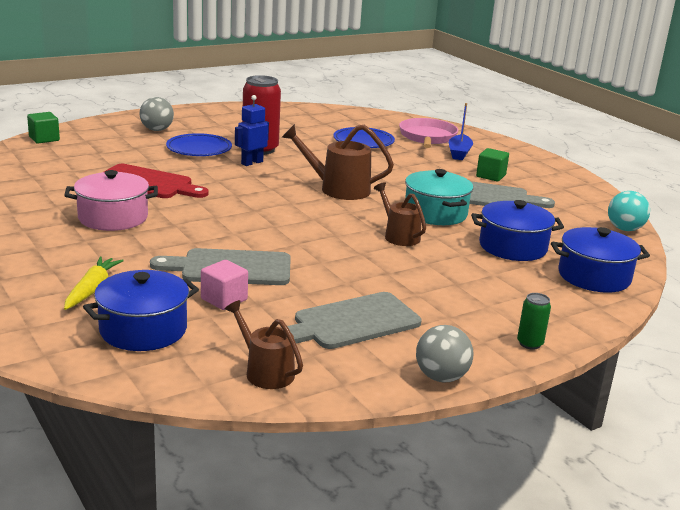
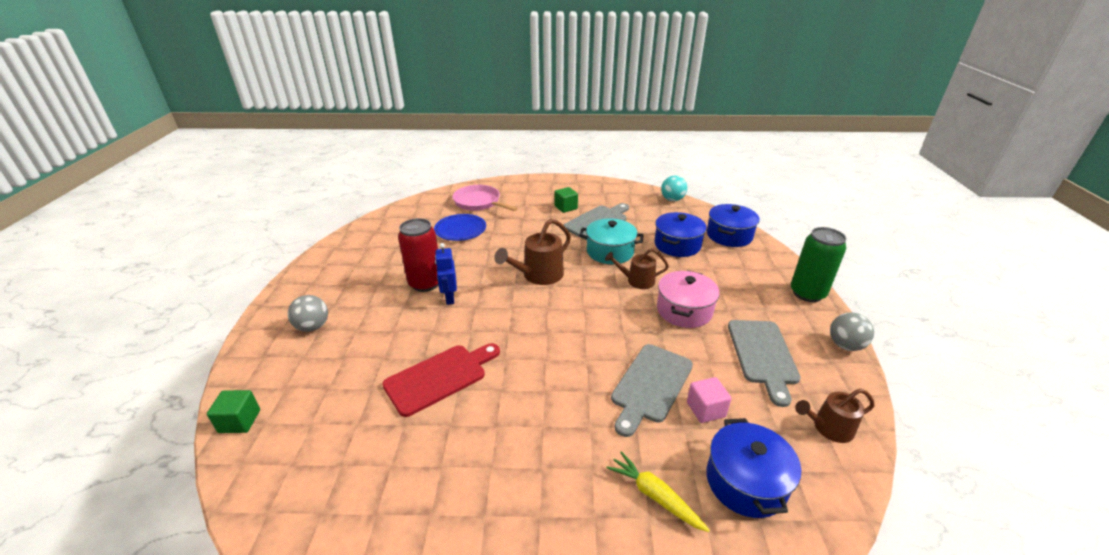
camera: 55 degrees left, 10 degrees up
pink pot [64,170,158,231] -> pink pot moved to [657,270,720,328]
blue plate [166,133,232,156] -> none
blue boat [449,103,473,160] -> none
green can [517,293,551,350] -> green can [791,227,847,302], size x2.07

